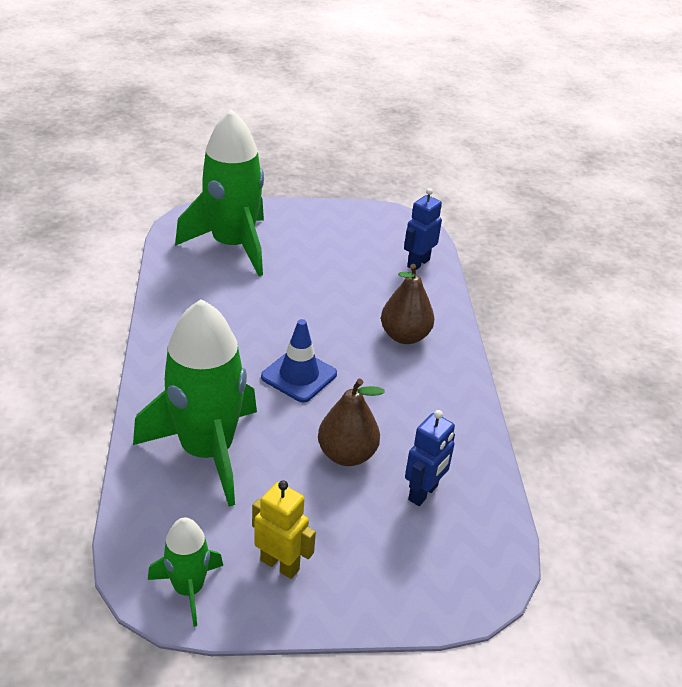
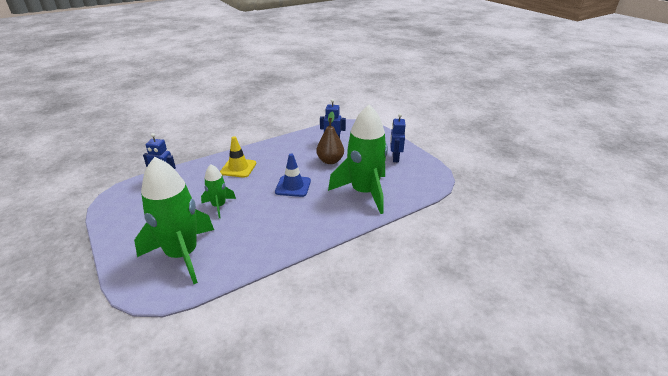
camera: 115 degrees left, 5 degrees down
green rocket [148,517,223,627] -> green rocket moved to [201,164,236,218]
yellow robot [252,480,316,579] -> blue robot [390,113,406,162]
brown pear [381,264,434,344] -> yellow traffic cone [220,136,256,178]

